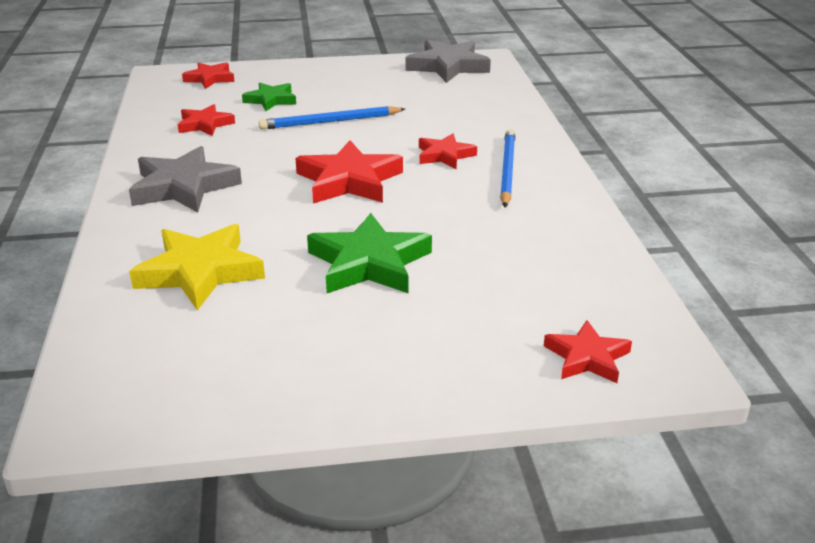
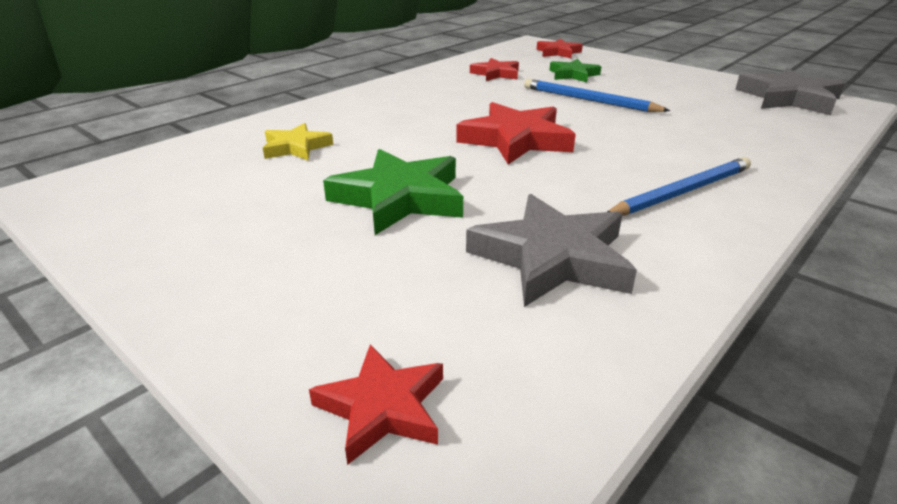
camera: 50 degrees right, 0 degrees up
grey star [129,146,242,212] -> grey star moved to [466,194,637,307]
yellow star [129,224,265,311] -> yellow star [263,123,333,160], size x0.59
red star [419,133,477,169] -> none

